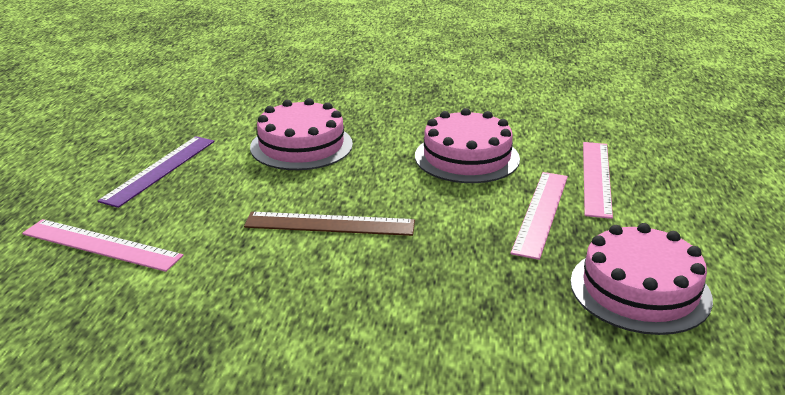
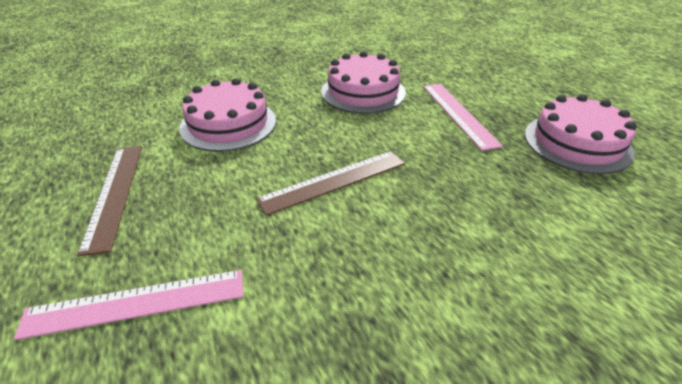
camera: 35 degrees left, 10 degrees up
purple ruler [98,136,215,208] -> brown ruler [77,146,142,256]
pink ruler [583,142,613,219] -> none

